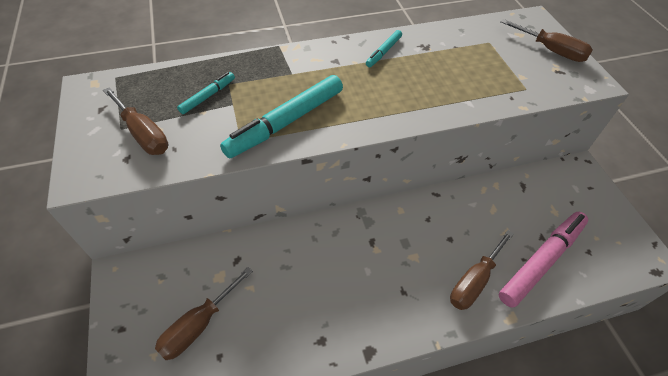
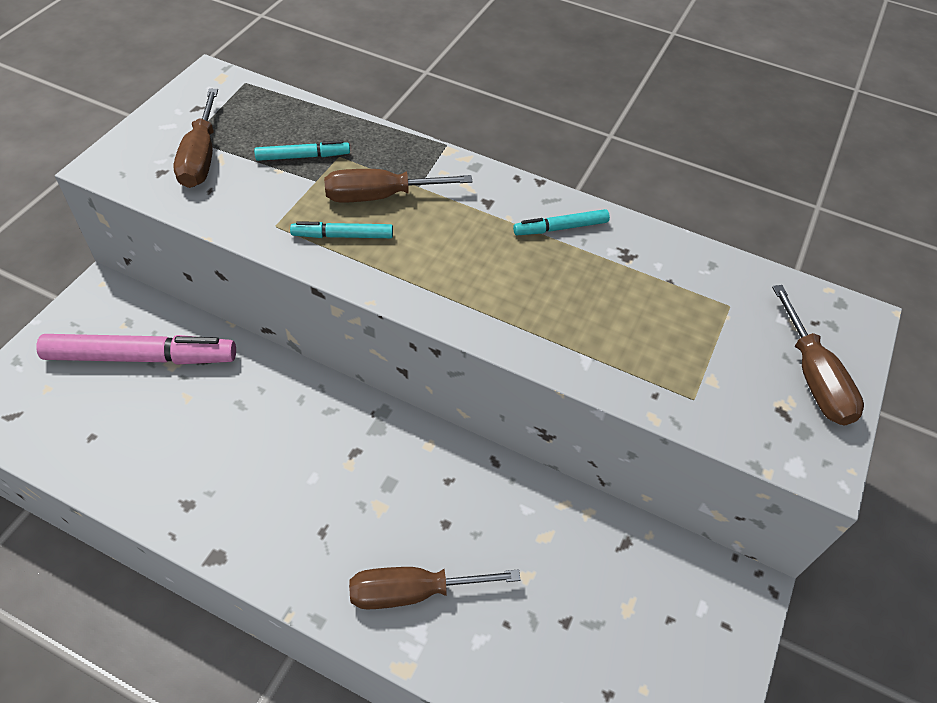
camera: 40 degrees right, 0 degrees up
brown screwdriver [155,267,253,360] -> brown screwdriver moved to [324,169,473,202]
turquoise marker [220,75,343,158] -> turquoise marker [290,221,393,238], size x0.50
pink marker [499,212,588,308] -> pink marker moved to [36,334,236,364]

